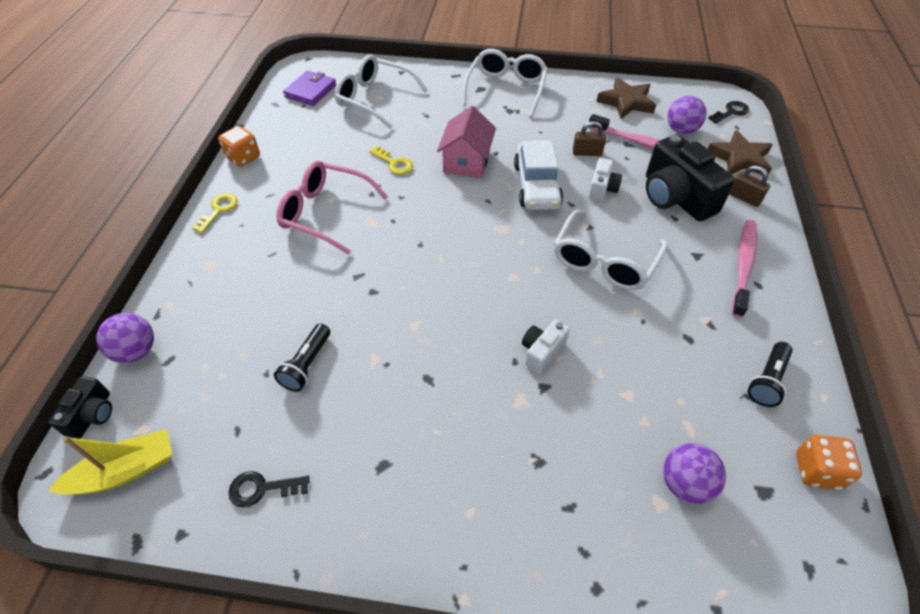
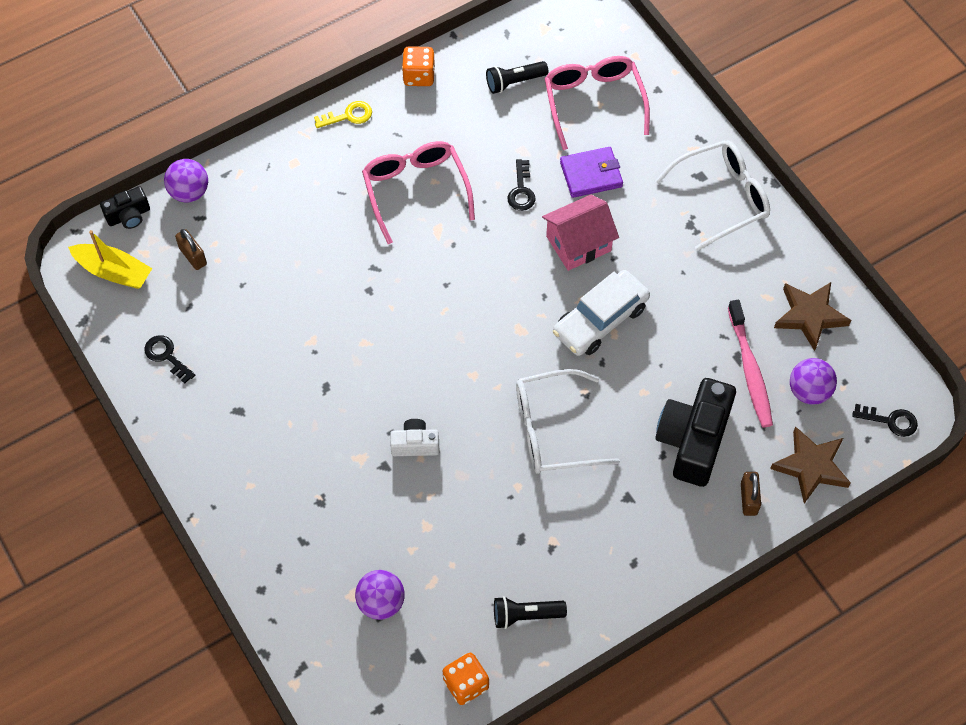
camera: 50 degrees right, 10 degrees up
black flashlight [274,324,330,392] -> black flashlight moved to [486,61,549,94]
purple wallet [283,71,336,106] -> purple wallet moved to [560,147,623,198]
white glasses [335,54,428,128] -> pink glasses [544,56,650,150]
yellow key [369,146,413,175] -> black key [508,159,536,211]
brown padlock [573,121,606,156] -> brown padlock moved to [175,229,207,270]
white camera [589,158,622,202] -> none
pink toothbrush [732,220,757,318] -> none

